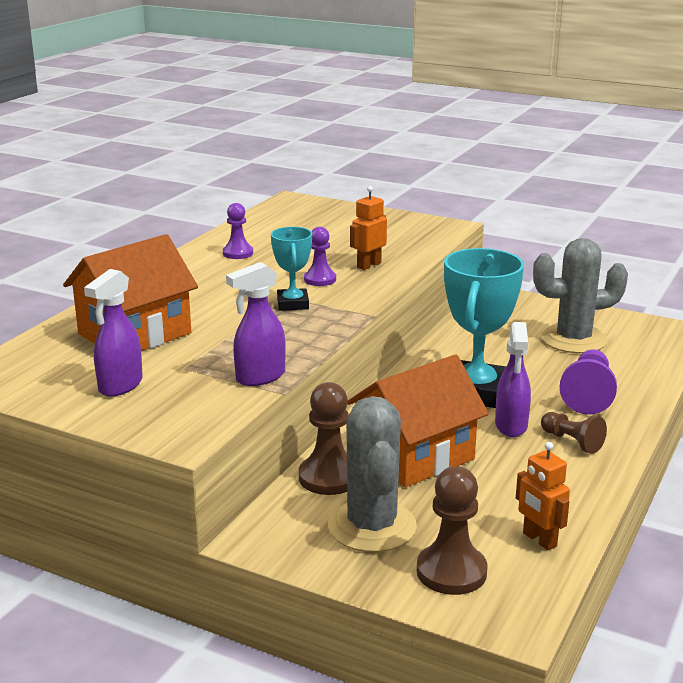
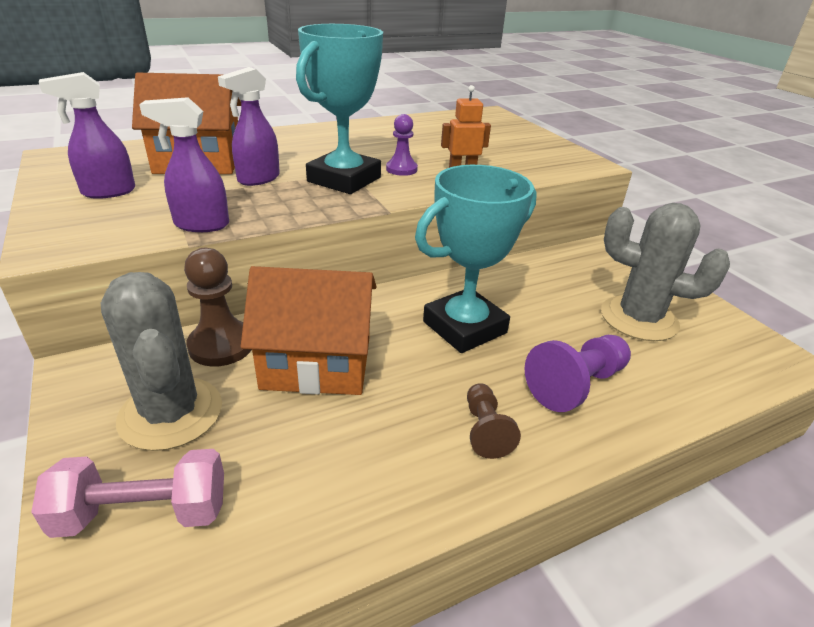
camera: 35 degrees right, 10 degrees up
purple pawn [223,203,253,259] -> none
turquoise trophy [271,227,312,311] -> turquoise trophy [296,24,383,194], size x1.85
grey cactus [328,396,417,552] -> grey cactus turned 60 degrees counterclockwise [101,272,222,451]
brown pawn [417,466,488,595] -> pink dumbbell [31,449,224,538]
purple spray bottle [495,322,531,437] -> purple spray bottle moved to [218,67,280,186]
orange robot [516,442,570,550] -> none

